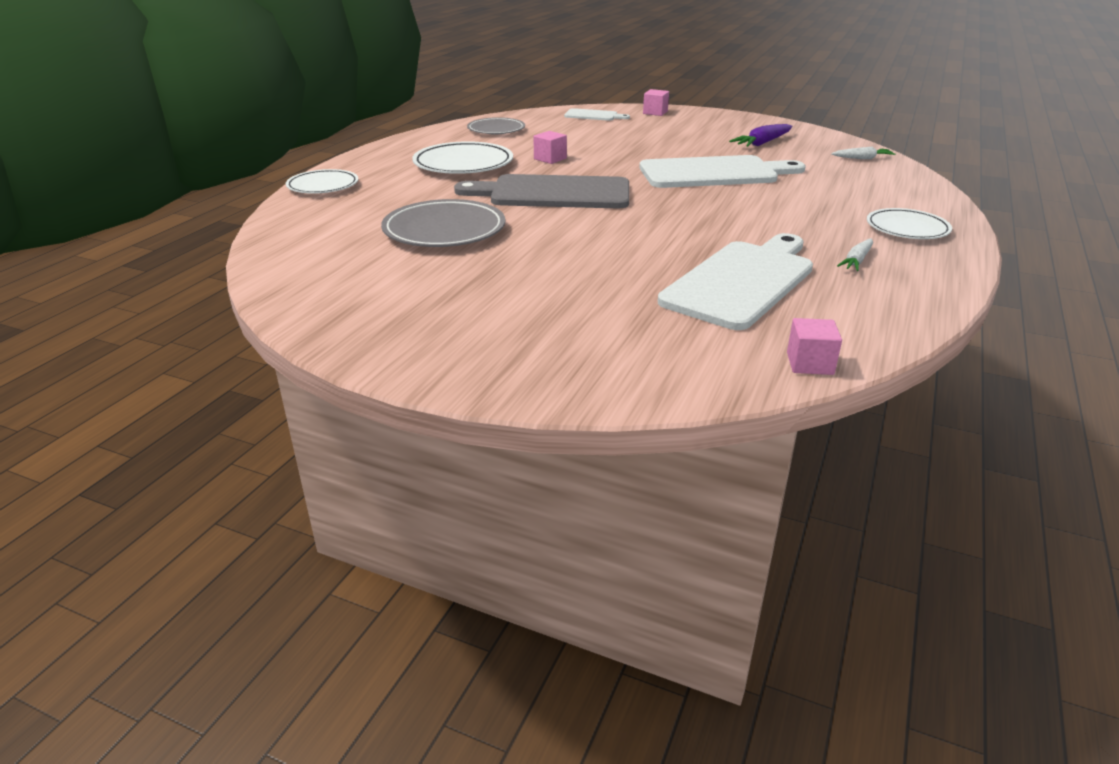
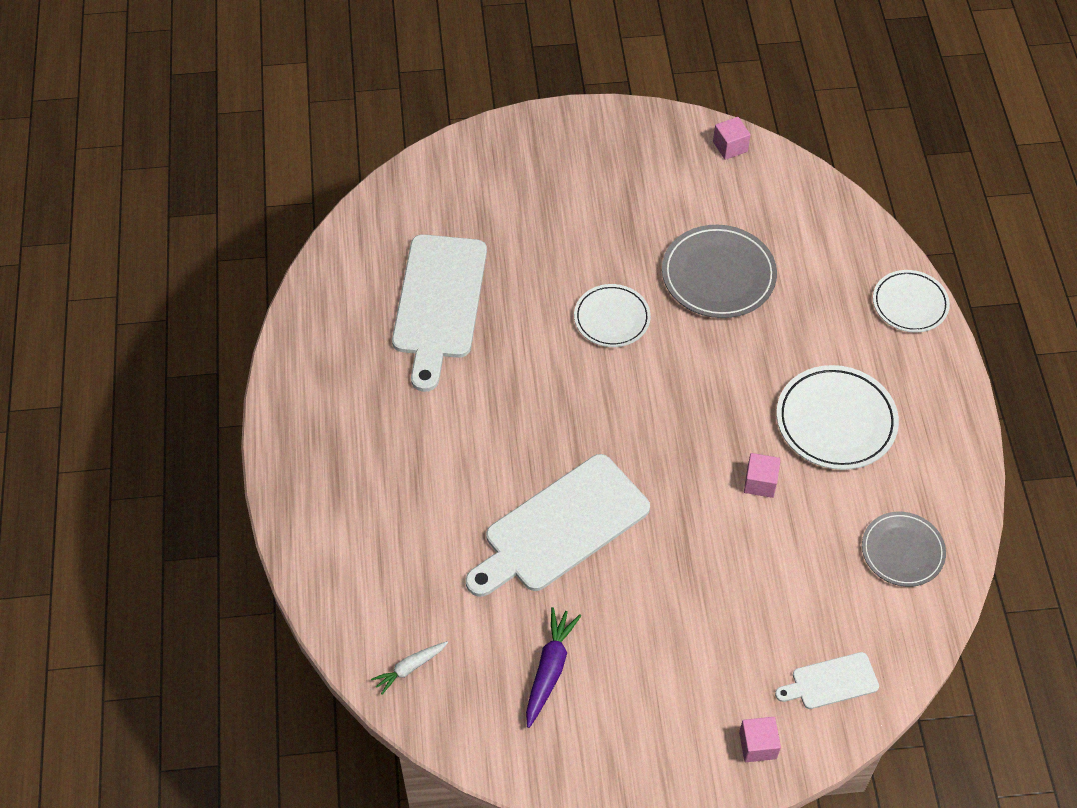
camera: 150 degrees right, 25 degrees up
grey cutting board [454,174,629,208] -> none
pink cube [787,318,842,375] -> pink cube moved to [713,117,751,160]
white carrot [837,239,873,271] -> none
white plate [867,208,952,239] -> white plate moved to [574,284,651,347]

